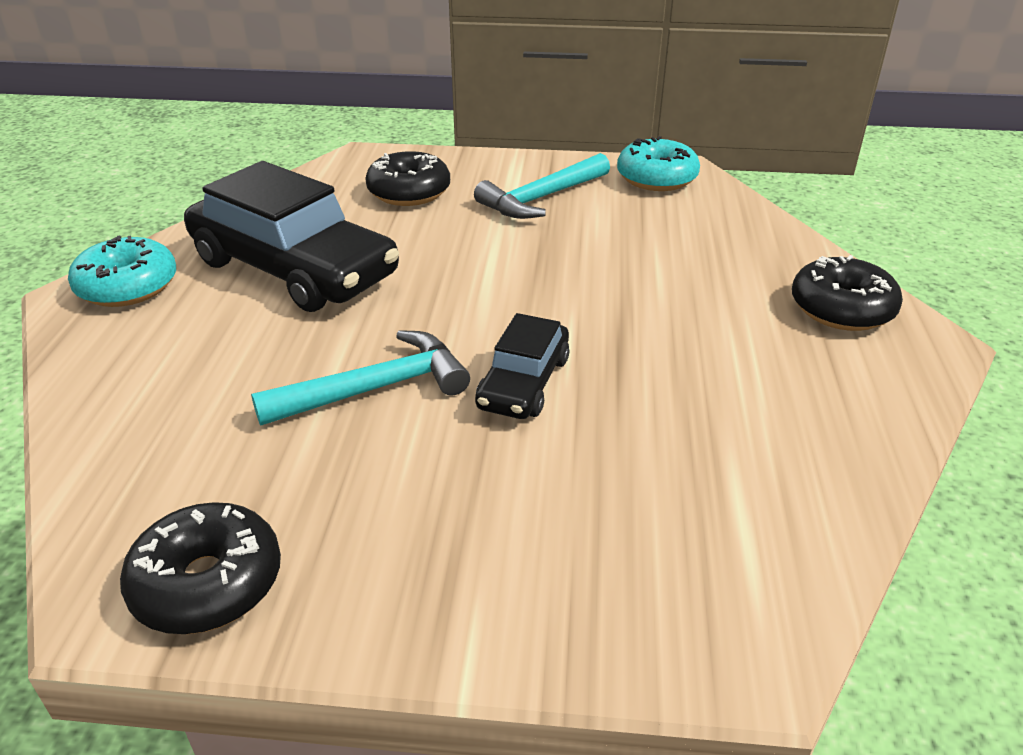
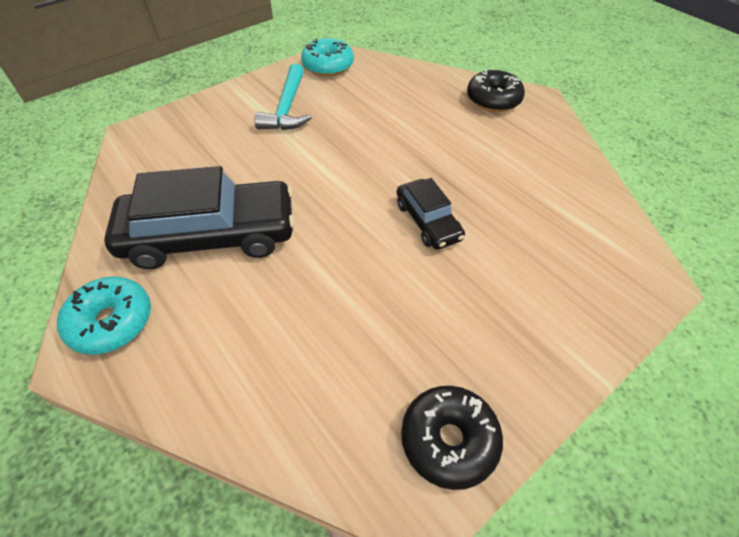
camera: 45 degrees left, 15 degrees up
turquoise hammer [251,330,470,425] -> none
black donut [365,151,450,206] -> none

